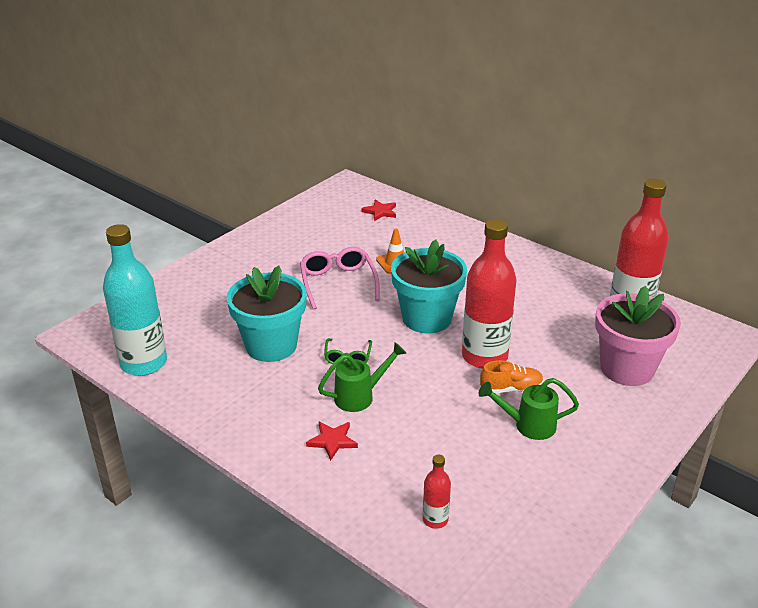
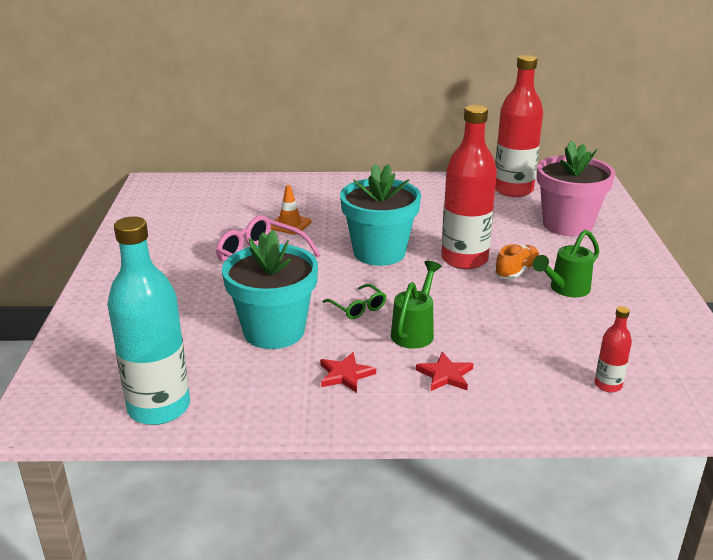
camera: 40 degrees left, 5 degrees down
red star [361,199,396,221] -> red star moved to [320,352,376,393]

